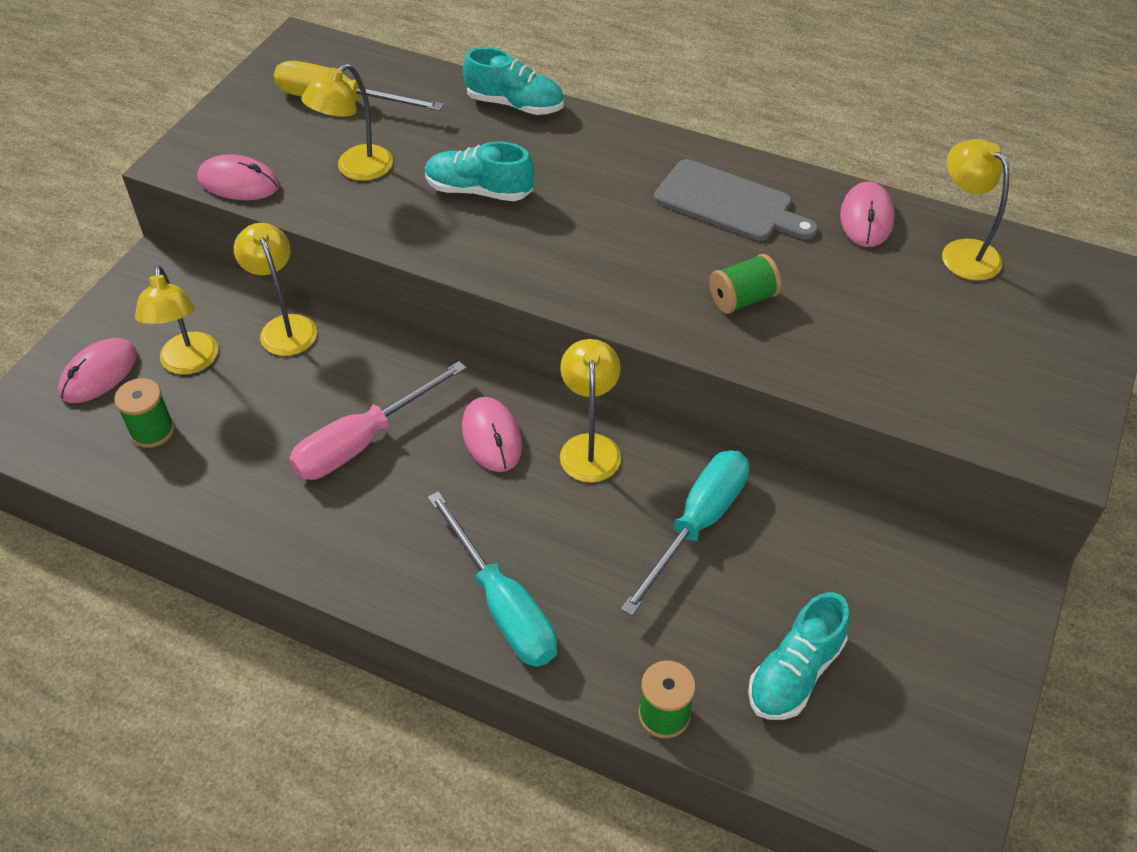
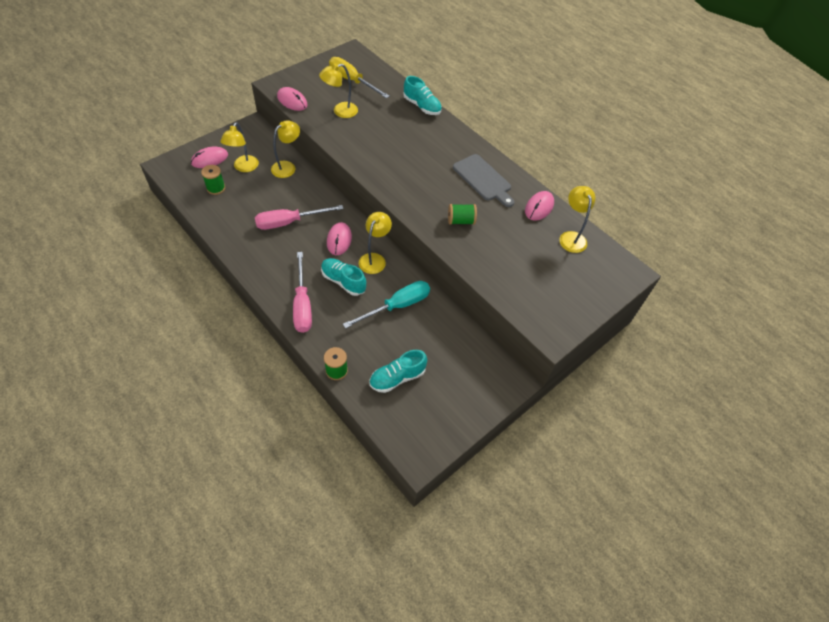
camera: 20 degrees right, 5 degrees up
yellow lamp [234,223,317,356] -> yellow lamp turned 45 degrees clockwise [271,120,300,178]
turquoise shoe [425,141,534,201] -> turquoise shoe moved to [321,258,366,296]
turquoise screwdriver [427,491,557,667] -> pink screwdriver [293,252,312,333]

